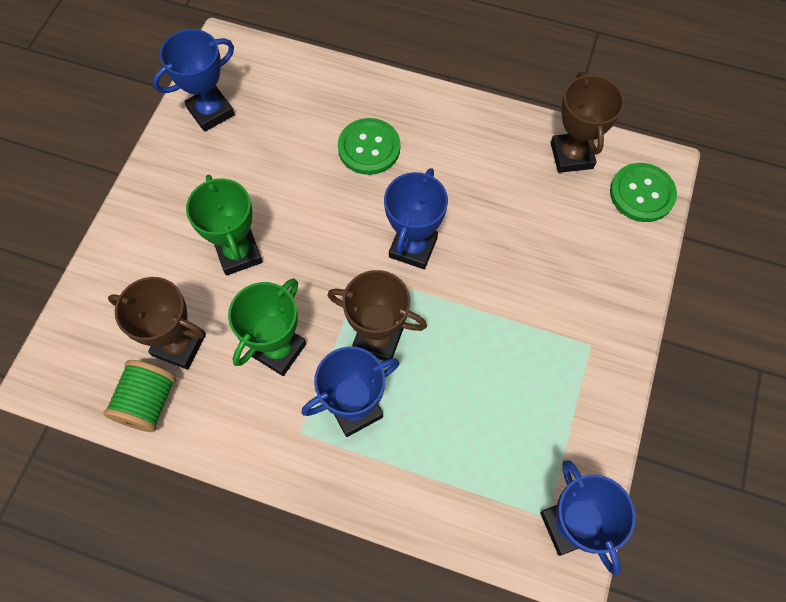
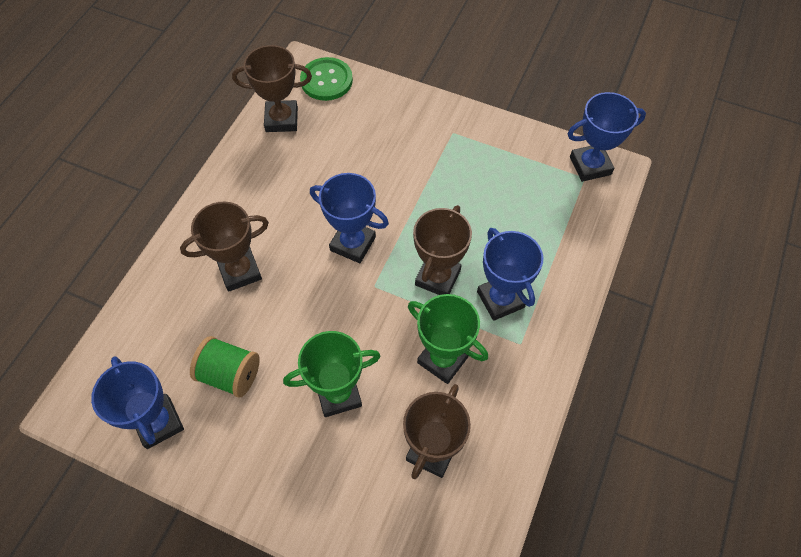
camera: 85 degrees left, 5 degrees down
green spool [103,360,176,432] -> green spool moved to [190,336,260,398]
green button [338,118,400,175] -> brown trophy [180,202,269,292]

